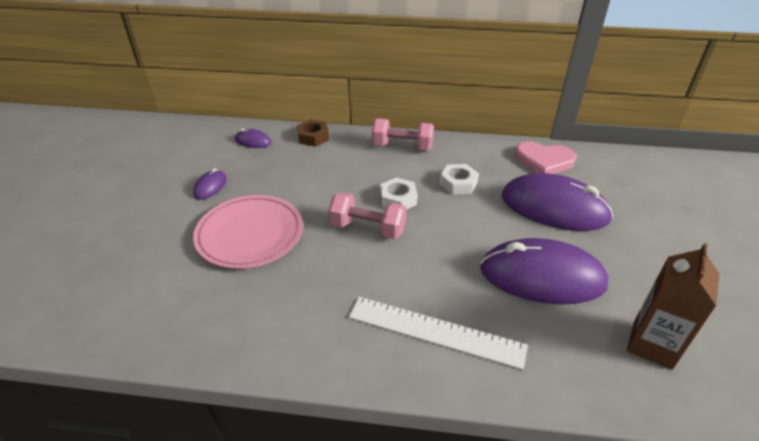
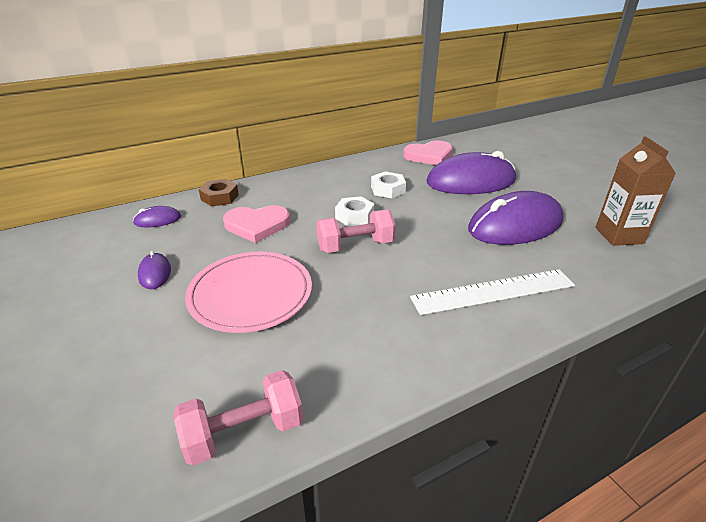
camera: 35 degrees left, 5 degrees down
pink dumbbell [372,118,434,151] -> pink dumbbell moved to [174,370,303,466]
none -> pink heart [223,205,290,243]

